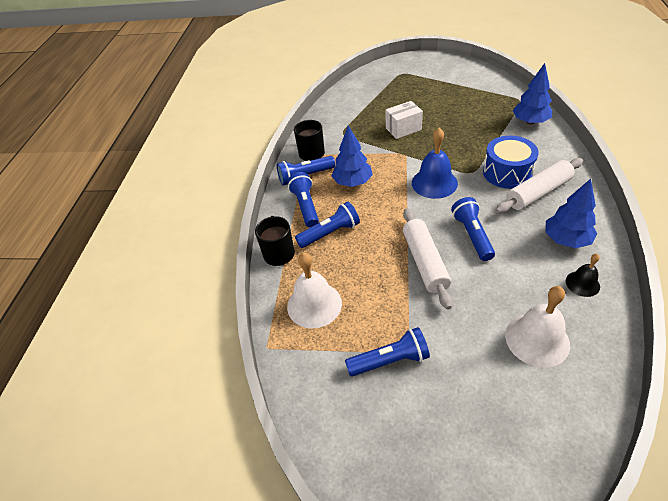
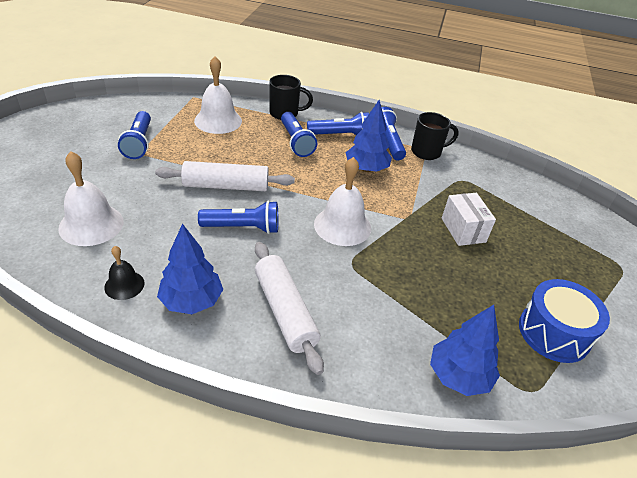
camera: 90 degrees right, 5 degrees down
blue bell [412,128,458,199] -> white bell [314,157,371,246]
blue drum [483,136,539,189] -> blue drum moved to [519,279,610,363]

